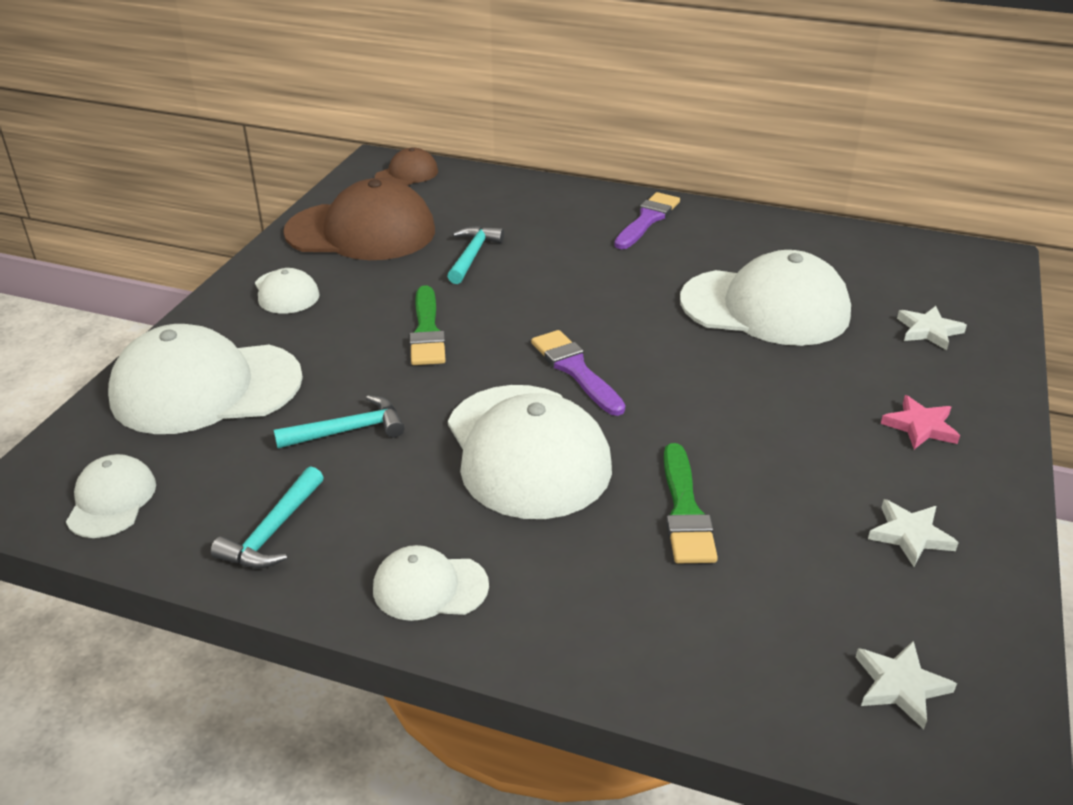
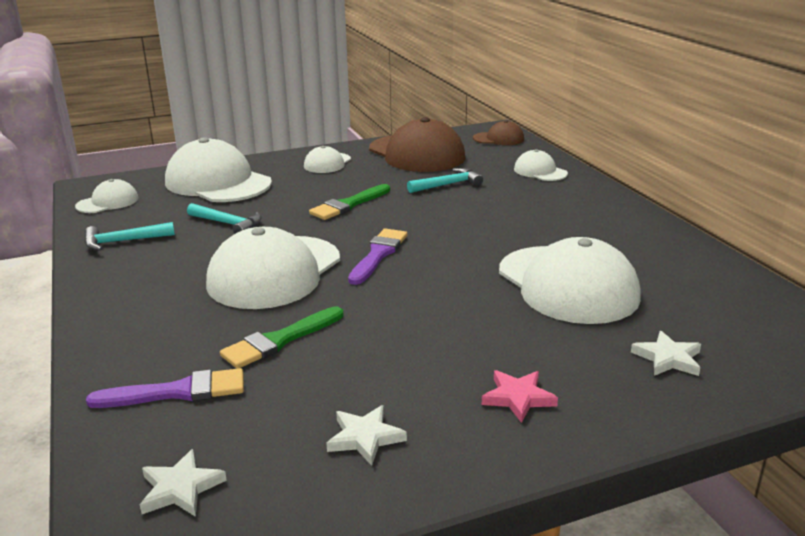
camera: 50 degrees right, 10 degrees down
white cap [373,545,489,621] -> white cap moved to [514,149,568,181]
purple brush [614,192,680,249] -> purple brush moved to [86,368,244,408]

